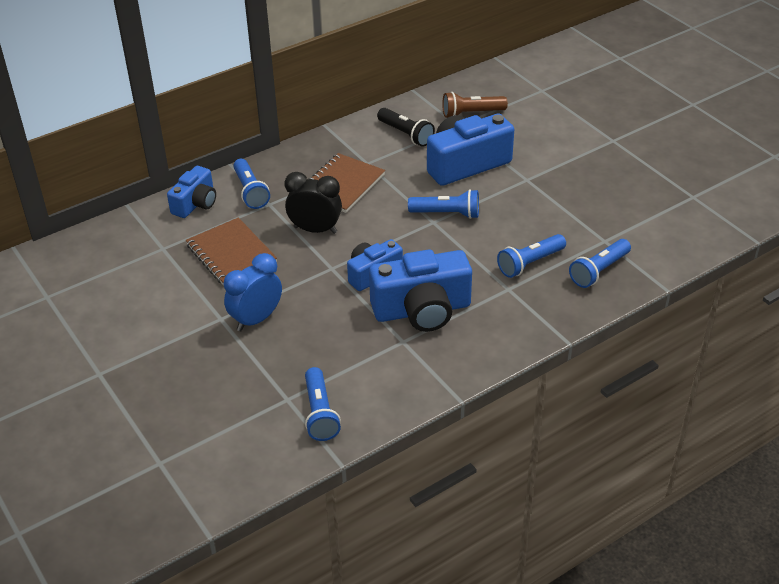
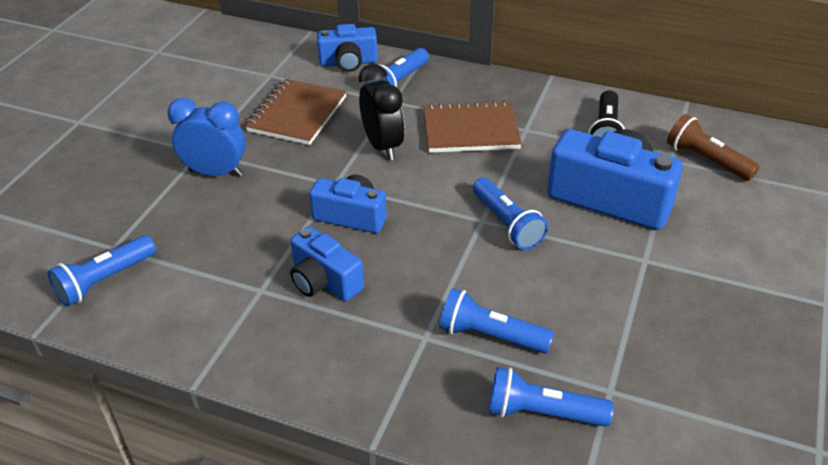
camera: 55 degrees right, 0 degrees up
blue camera [369,250,472,332] -> blue camera [290,226,364,301], size x0.59

